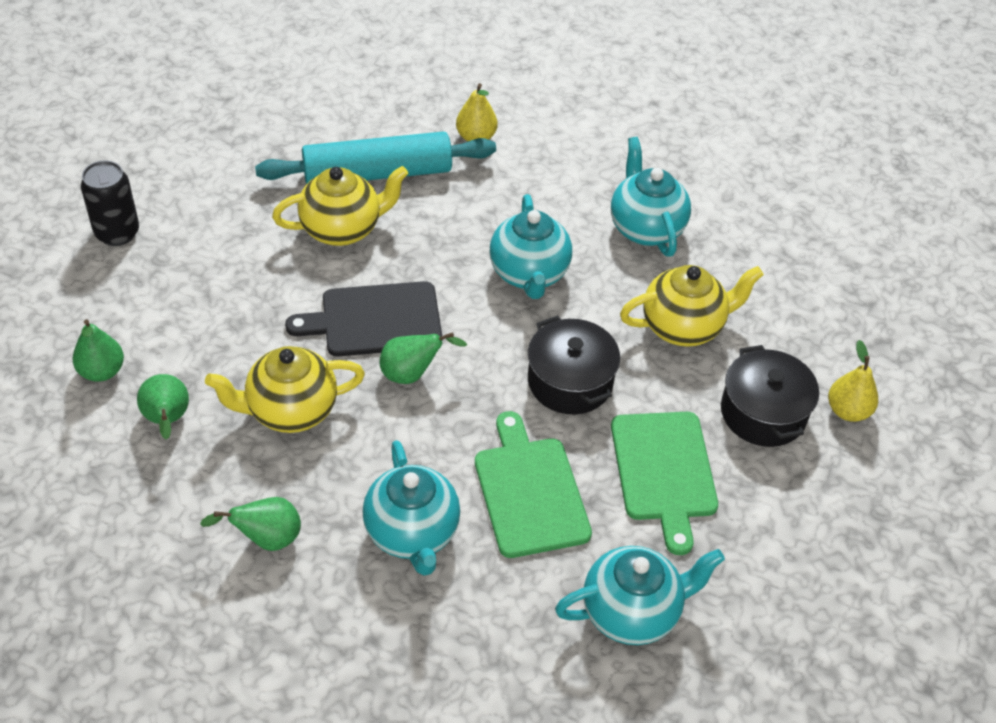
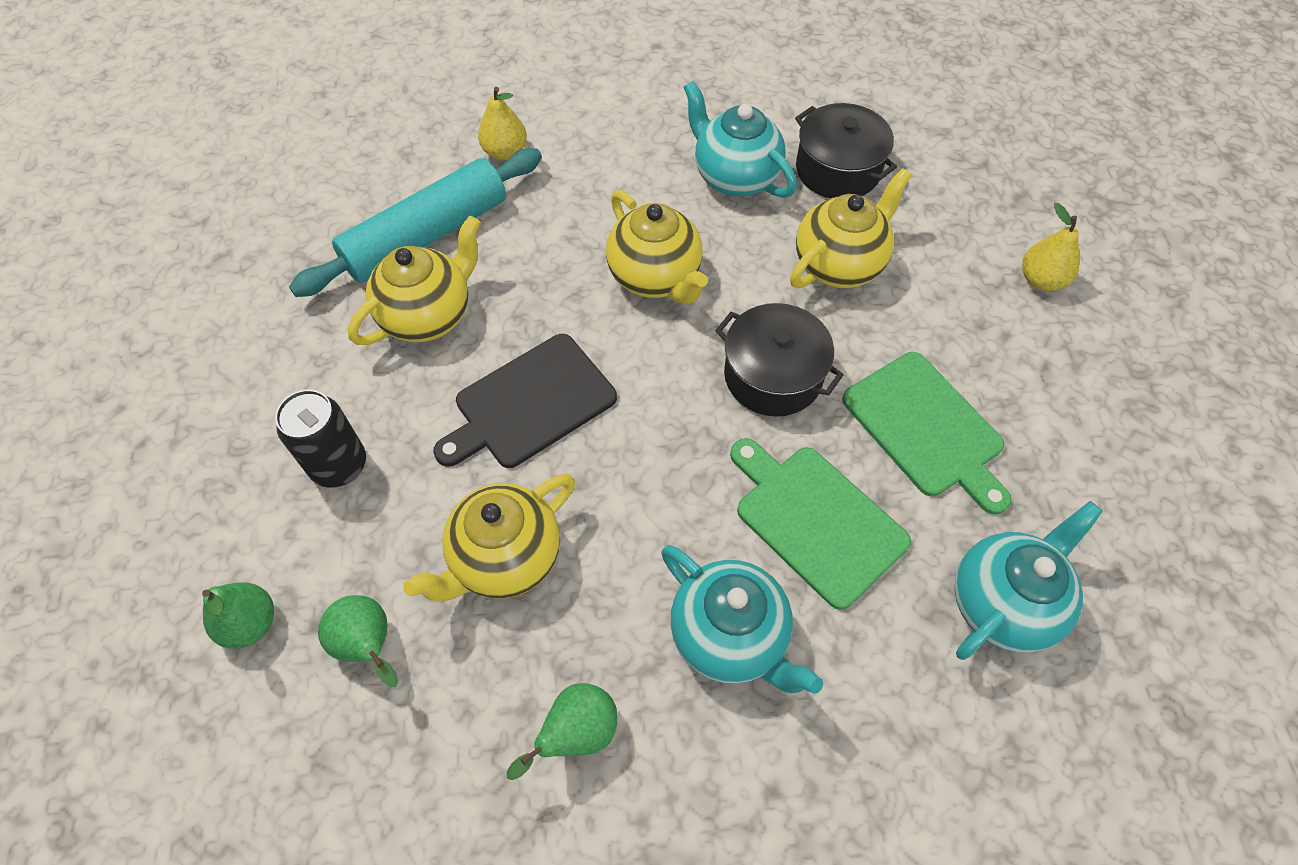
camera: 25 degrees left, 10 degrees up
black can [81,161,139,246] -> black can moved to [275,389,366,488]
green pear [380,332,467,384] -> none
turquoise teapot [490,194,572,299] -> yellow teapot [606,190,708,304]
black pot [721,345,819,447] -> black pot moved to [795,103,897,198]

